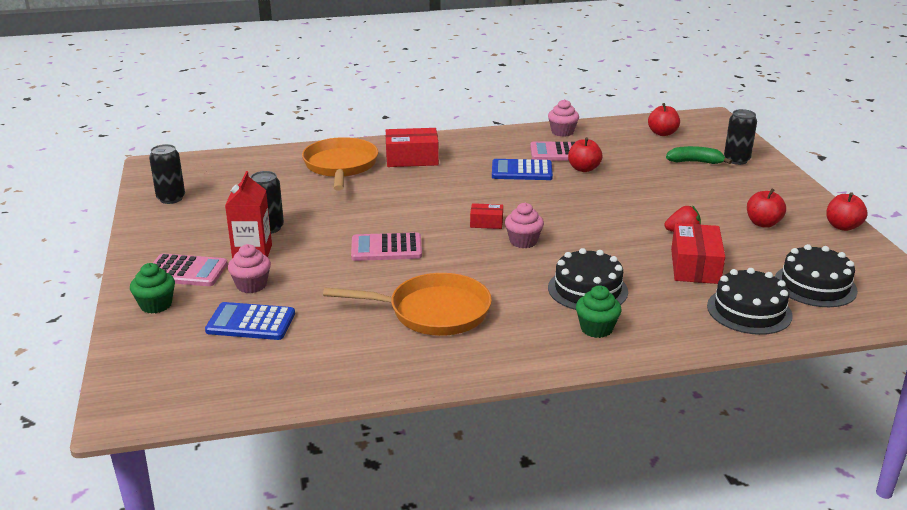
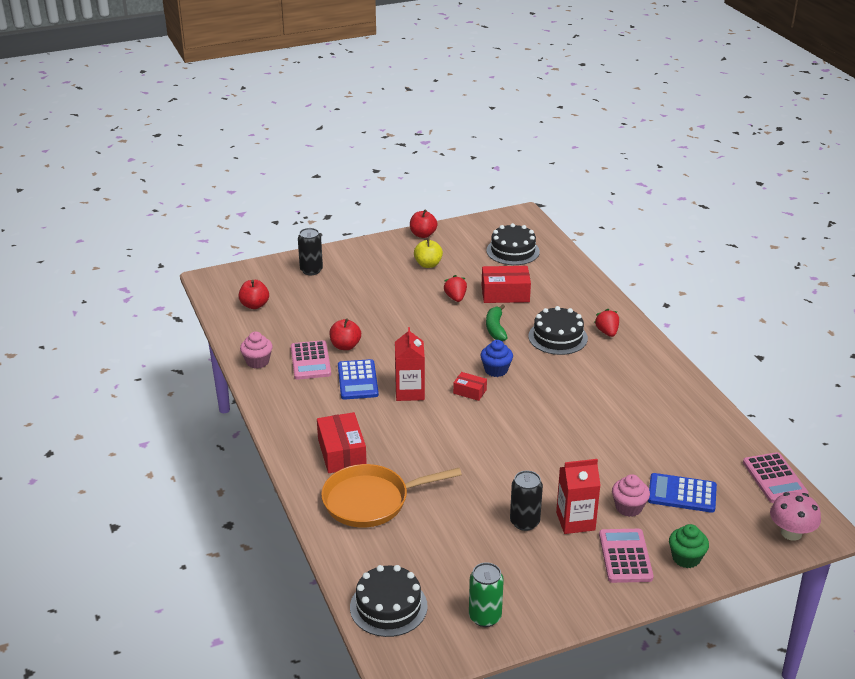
camera: 100 degrees left, 5 degrees up
black can [149,144,185,204] -> green can [469,562,504,627]
blue calculator [205,302,295,340] -> blue calculator turned 105 degrees clockwise [648,473,717,513]
orange pan [323,273,492,336] -> none
pink calculator [351,232,422,261] -> pink calculator moved to [743,452,808,503]
red box [470,203,503,229] -> red box turned 60 degrees counterclockwise [453,372,487,401]
pink cupcake [505,203,544,248] -> blue cupcake [481,340,513,377]
green cupcake [576,285,622,338] -> red strawberry [594,309,619,337]
green banana [666,146,732,164] -> green banana moved to [486,304,508,341]
black cake [707,268,793,335] -> black cake moved to [350,565,428,637]
red apple [747,188,786,228] -> yellow apple [414,238,443,268]
none -> red carton [395,327,425,401]
none -> pink mushroom [770,492,821,541]

